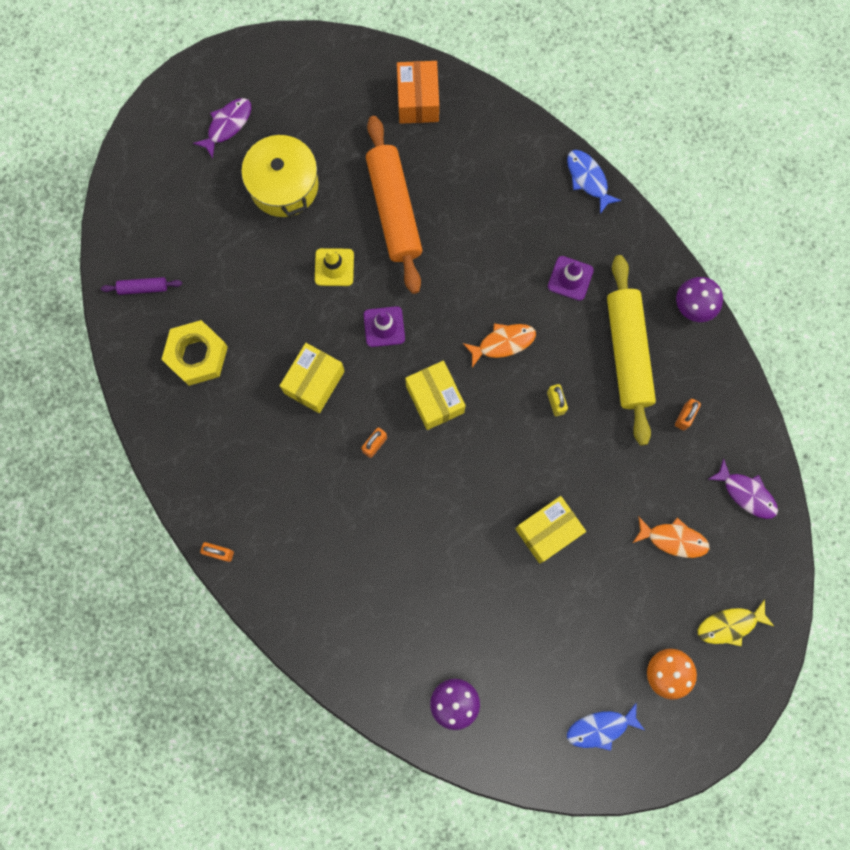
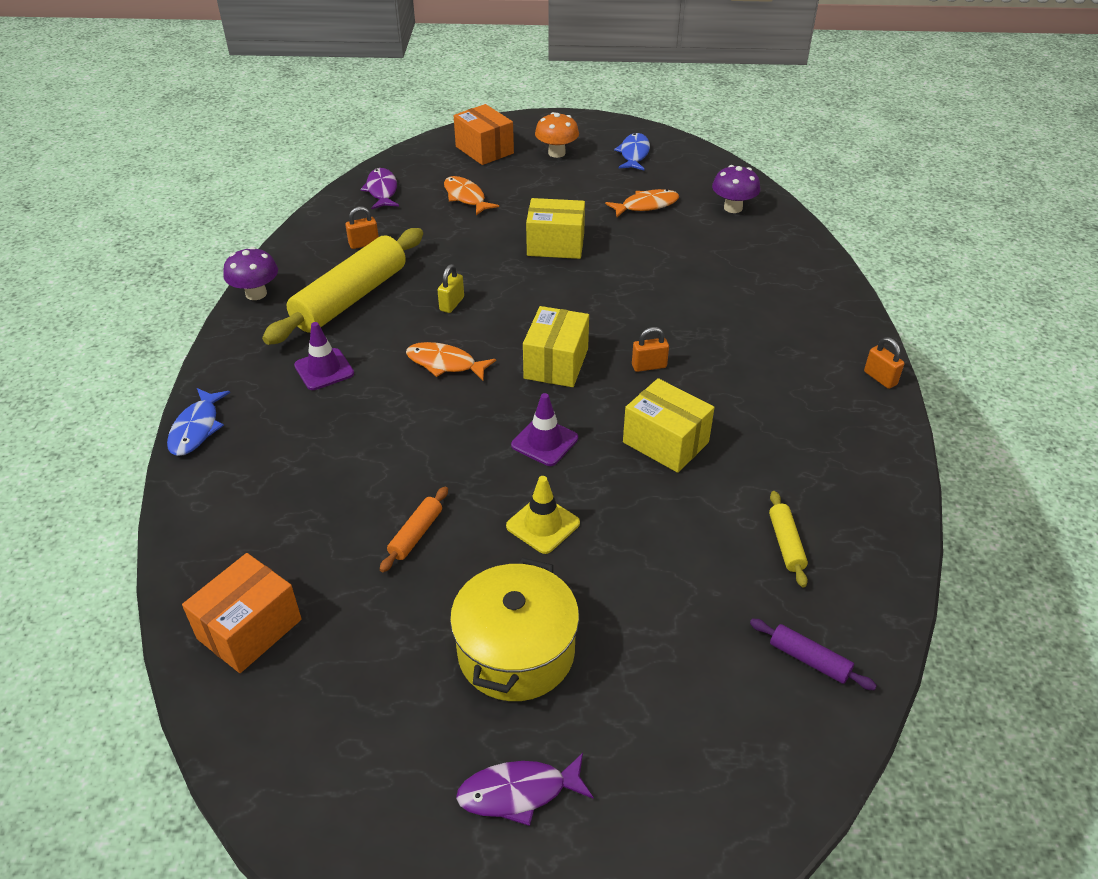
camera: 140 degrees left, 35 degrees down
yellow nut [161,320,228,386] -> yellow rolling pin [769,491,808,588]
yellow box [280,343,345,413] -> yellow box turned 60 degrees clockwise [623,378,714,473]
orange rolling pin [366,116,422,294] -> orange rolling pin [380,487,448,572], size x0.42
blue fish [567,702,645,751] -> blue fish turned 105 degrees counterclockwise [614,133,650,170]
yellow fish [698,599,775,646] -> orange box [454,104,514,165]
none -> orange fish [605,189,679,217]

